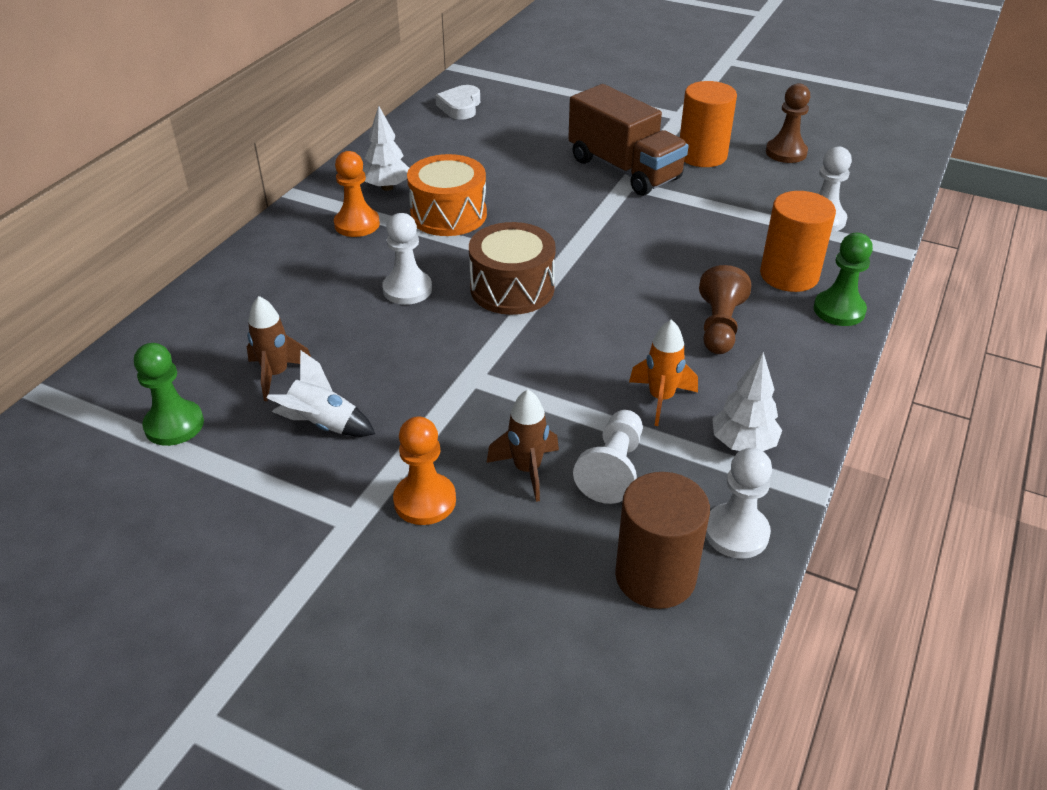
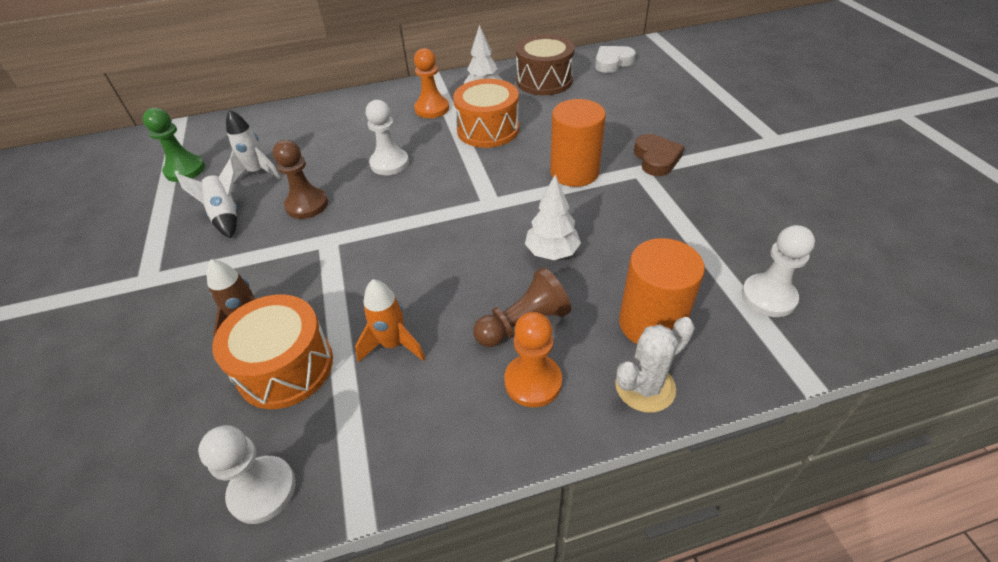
camera: 50 degrees right, 5 degrees up
brown rocket [247,296,311,401] -> white rocket [226,110,281,181]
orange pawn [393,417,456,525] -> orange pawn moved to [504,312,562,407]
brown drum [469,222,556,315] -> brown drum moved to [516,35,575,95]
brown truck [568,84,688,196] -> brown heart [634,134,684,176]
white pawn [573,410,643,504] -> orange drum [212,295,333,409]
brown cylinder [615,472,710,609] -> none
orange cylinder [680,81,737,167] -> orange cylinder moved to [550,99,606,187]
white tree [712,352,782,451] -> white tree moved to [525,175,581,260]
brown pawn [766,83,810,163] -> brown pawn moved to [273,140,328,219]
green pawn [813,233,873,326] -> white cactus [615,317,695,413]

